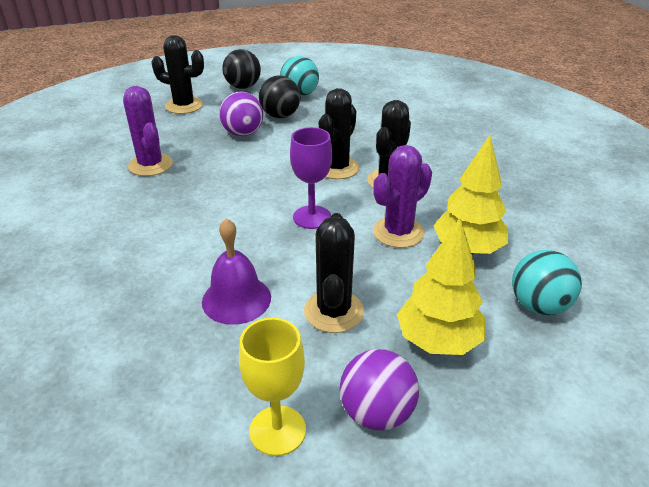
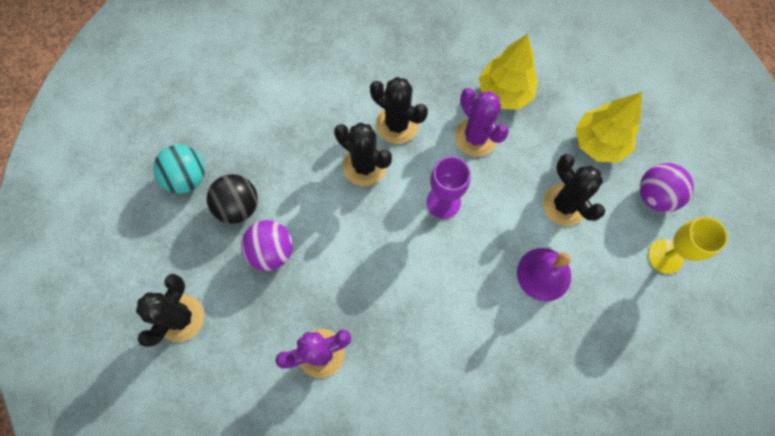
camera: 80 degrees left, 35 degrees up
black ball [222,49,261,89] -> none
black cactus [304,213,364,333] -> black cactus turned 45 degrees clockwise [543,154,605,226]
turquoise ball [512,250,582,315] -> none

